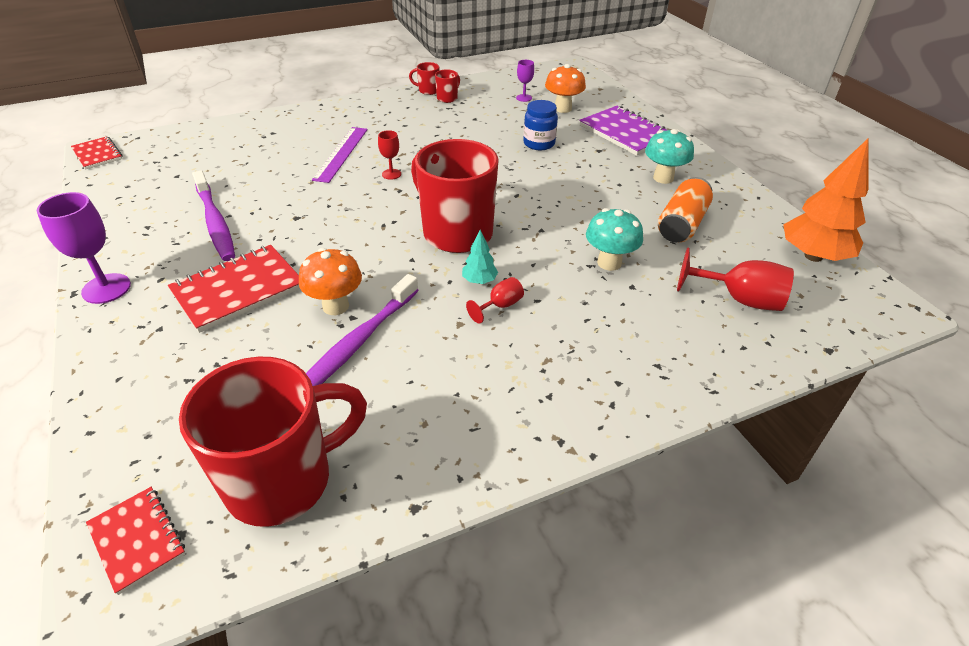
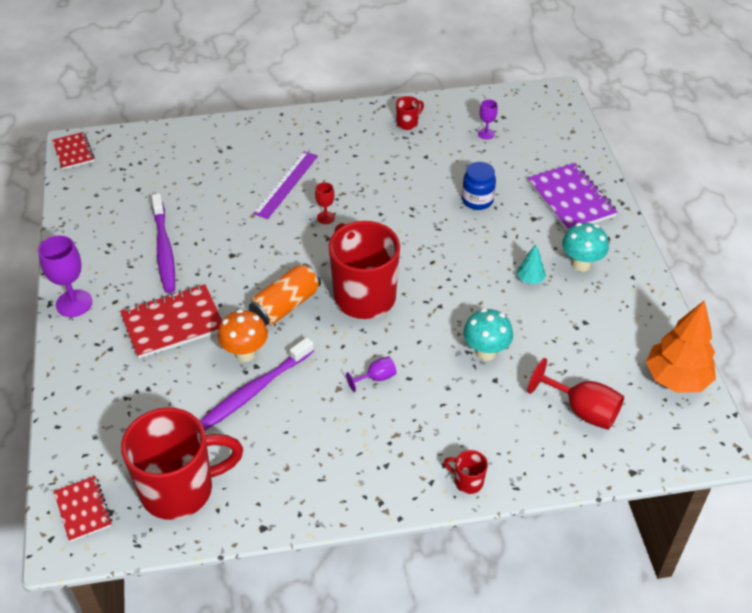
camera: 15 degrees right, 5 degrees up
red mug [409,62,439,95] -> red mug moved to [444,450,488,494]
turquoise tree [462,230,498,284] -> turquoise tree moved to [517,245,546,284]
red goblet [466,277,524,324] -> purple goblet [346,356,396,392]
orange mushroom [545,64,586,113] -> none
orange can [658,177,713,242] -> orange can moved to [249,263,321,325]

